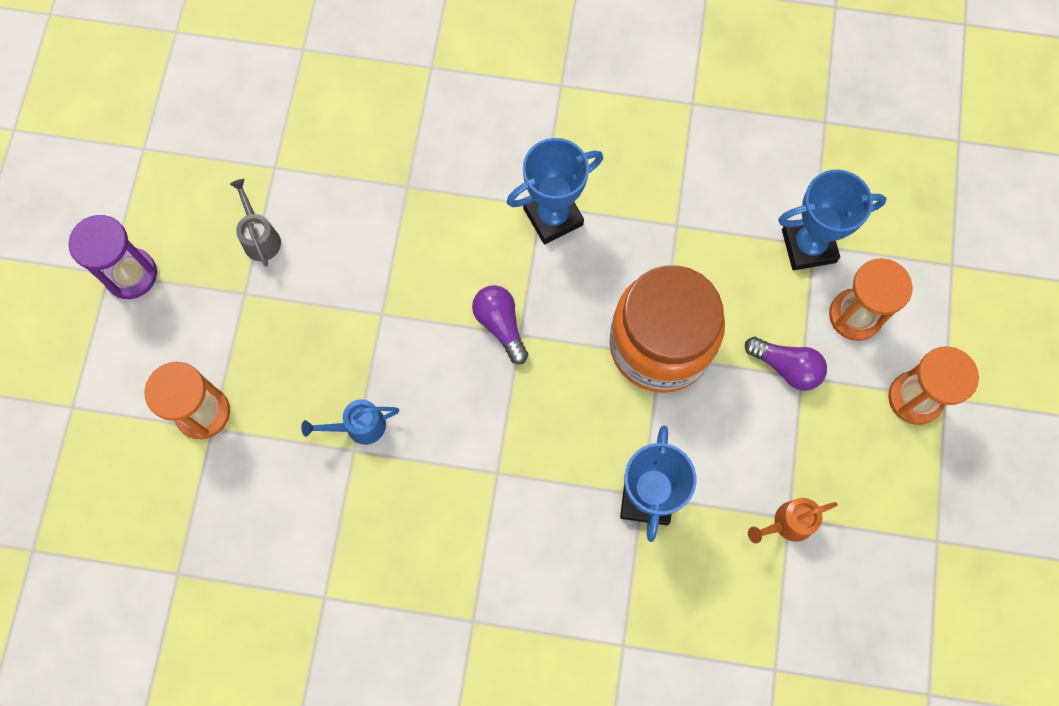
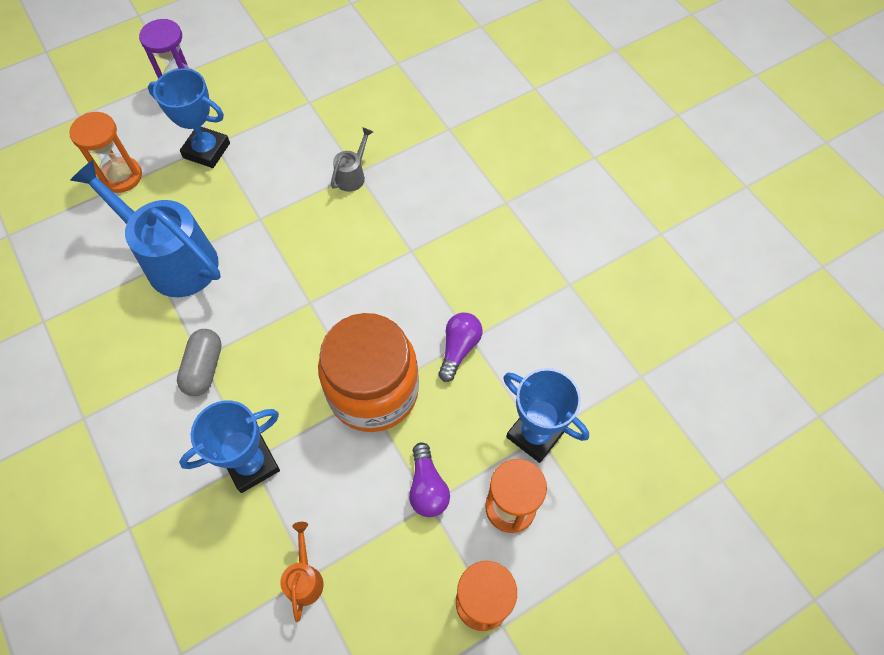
camera: 50 degrees right, 10 degrees down
grey watering can [230,179,281,267] -> grey watering can moved to [331,127,373,192]
blue watering can [301,399,399,445] -> blue watering can [70,160,221,297], size x2.26
purple light bulb [472,285,528,364] -> purple light bulb moved to [438,313,483,382]
blue trophy [507,138,603,244] -> blue trophy moved to [148,68,230,168]
orange watering can [748,498,838,543] -> orange watering can turned 60 degrees clockwise [280,522,324,622]
none -> grey capsule [177,329,222,396]

